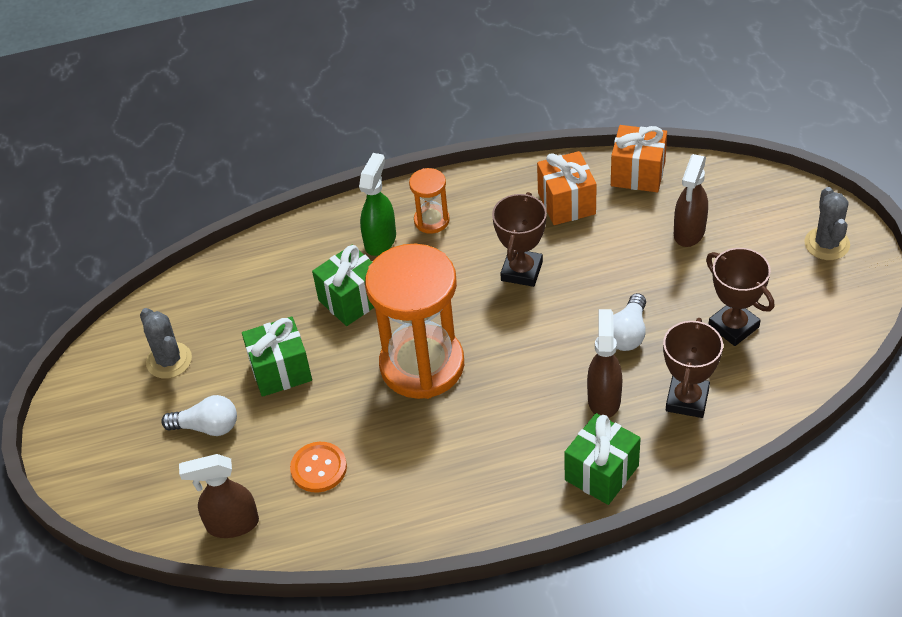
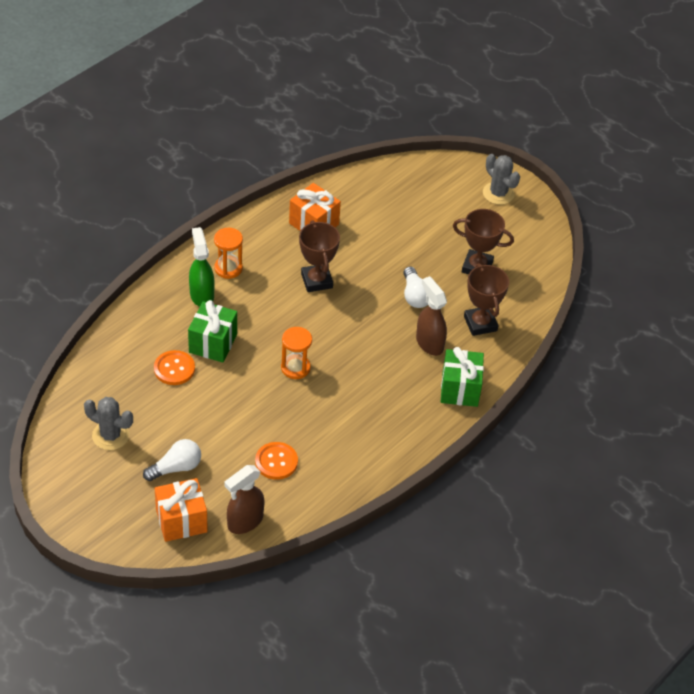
camera: 40 degrees left, 0 degrees up
green gift [242,317,312,397] -> none
orange hourglass [365,244,464,399] -> orange hourglass [281,327,312,379], size x0.46
orange gift [611,125,667,192] -> orange gift moved to [155,478,208,542]
brown spray bottle [674,154,708,247] -> none
none -> orange button [154,350,195,385]

